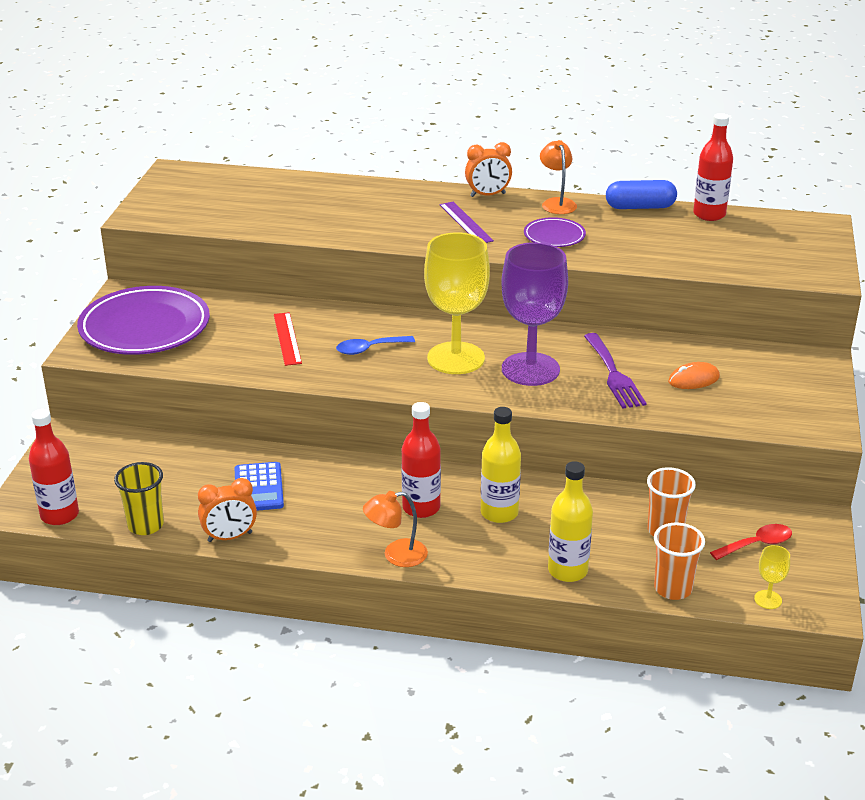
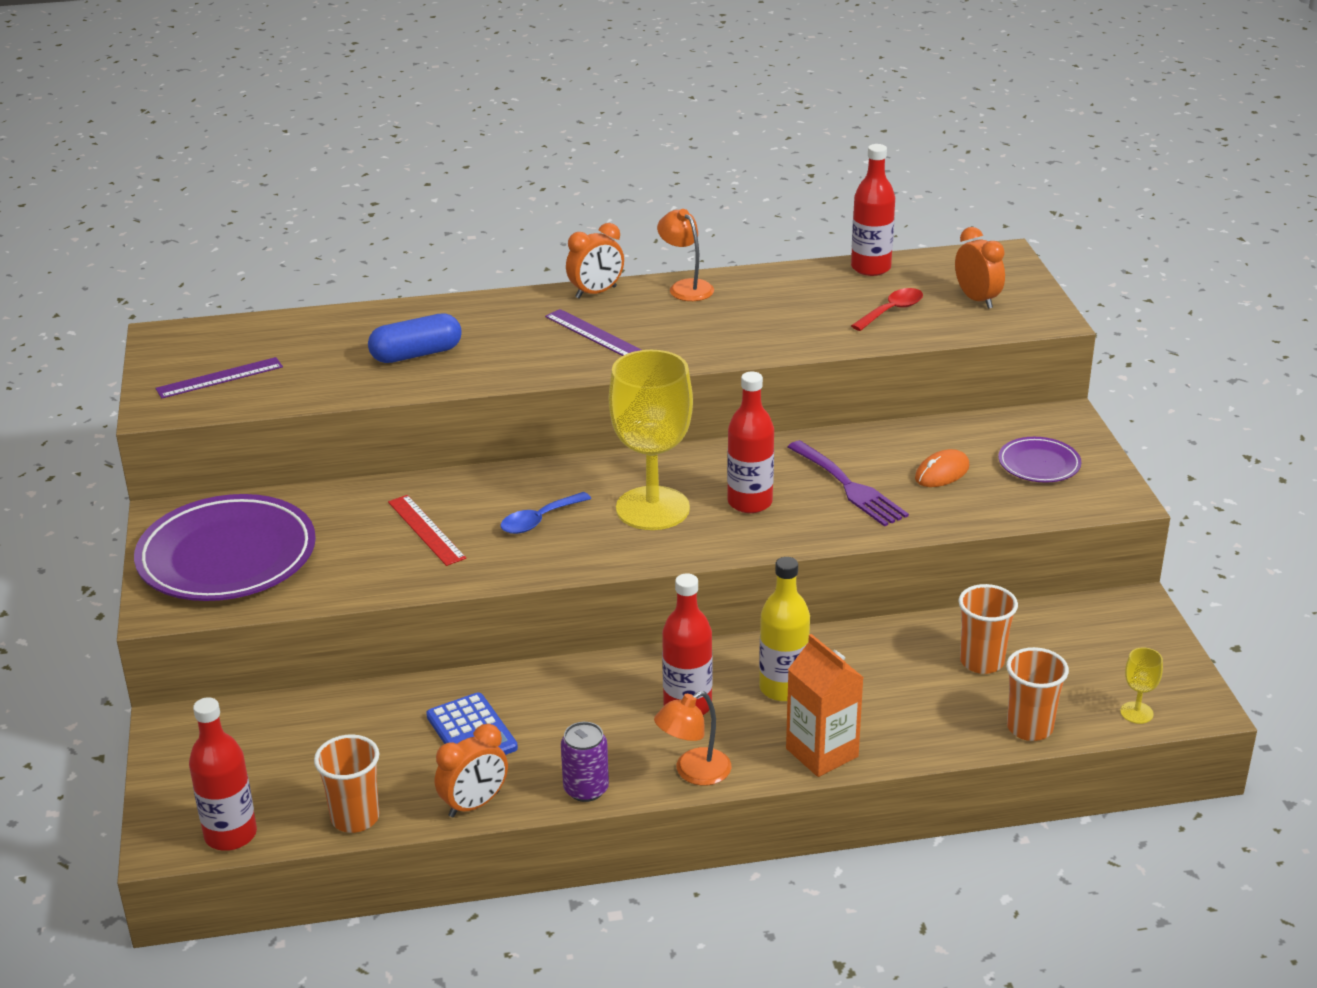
camera: 20 degrees left, 0 degrees up
yellow cup [114,462,164,535] -> orange cup [314,734,379,833]
purple goblet [501,242,568,386] -> red bottle [727,372,774,513]
purple plate [524,217,586,247] -> purple plate moved to [998,437,1081,483]
yellow bottle [548,461,593,582] -> none
blue capsule [606,180,677,209] -> blue capsule moved to [368,313,462,363]
red spoon [710,524,792,560] -> red spoon moved to [851,288,923,331]
none -> purple ruler [156,357,283,399]
none -> purple can [561,722,609,802]
none -> orange carton [786,634,864,777]
none -> orange clock [955,227,1005,309]

